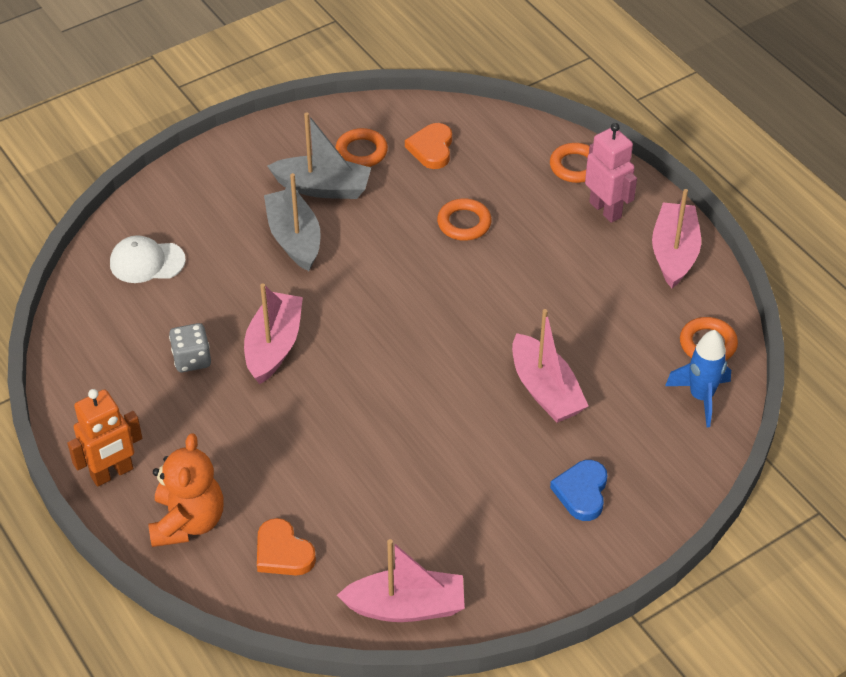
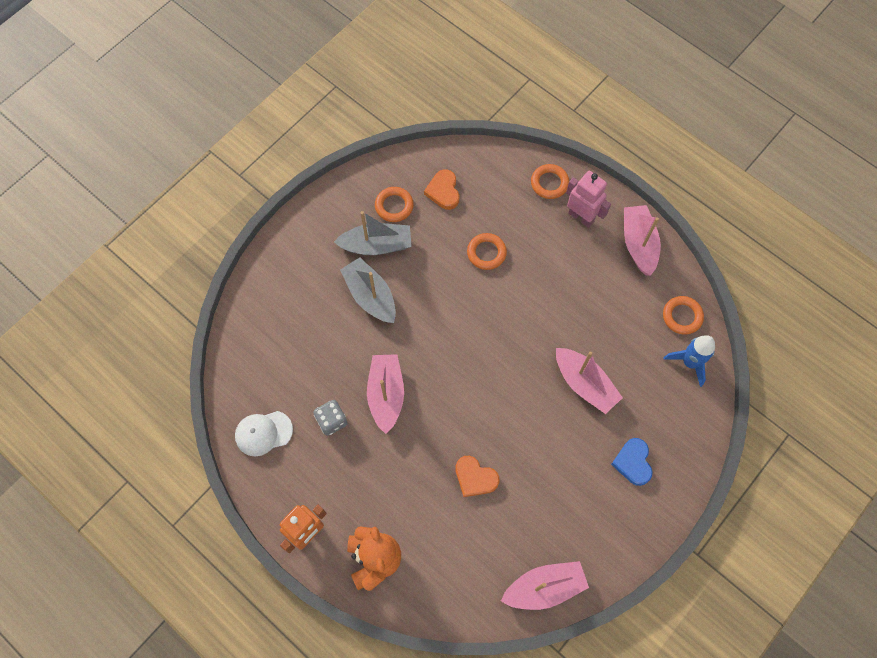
camera: 15 degrees left, 20 degrees up
white cap [110,235,186,283] -> white cap moved to [235,411,293,456]
orange heart [257,518,316,576] -> orange heart moved to [455,456,499,497]

